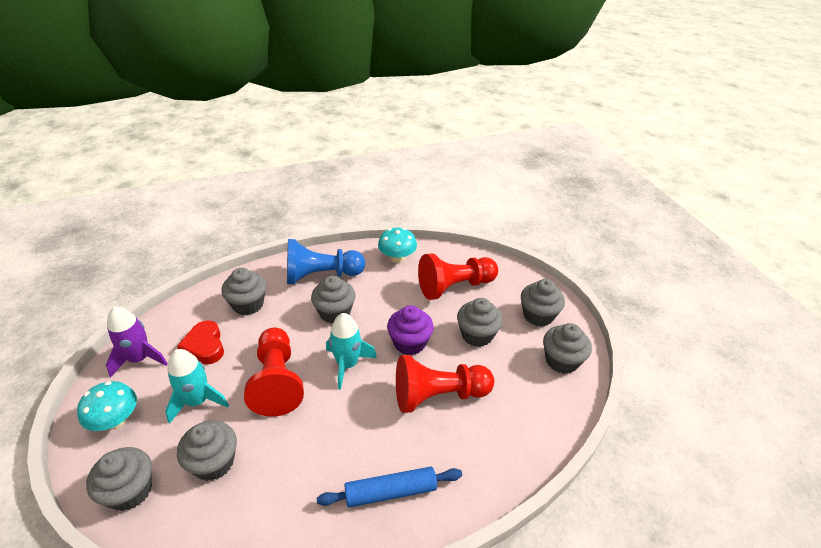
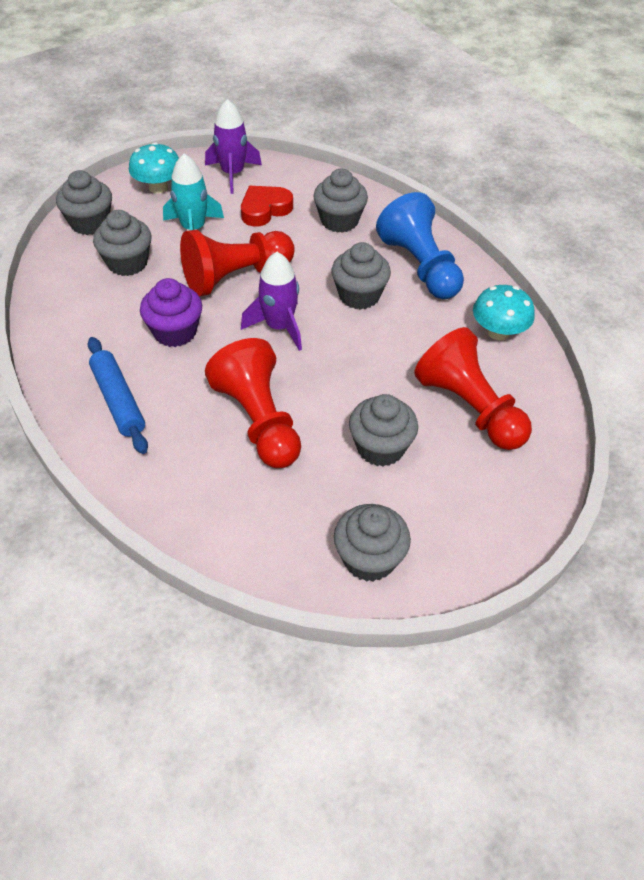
camera: 75 degrees right, 10 degrees up
turquoise rocket [326,313,377,390] -> purple rocket [241,252,302,351]
purple cupcake [387,305,434,355] -> purple cupcake moved to [140,278,202,347]
grey cupcake [521,279,565,327] -> none

